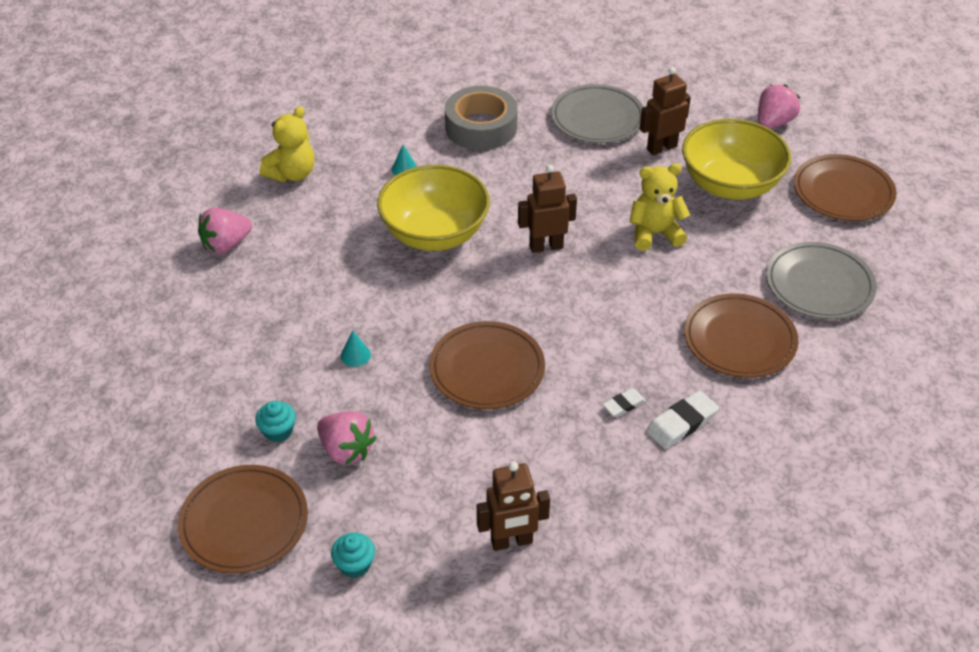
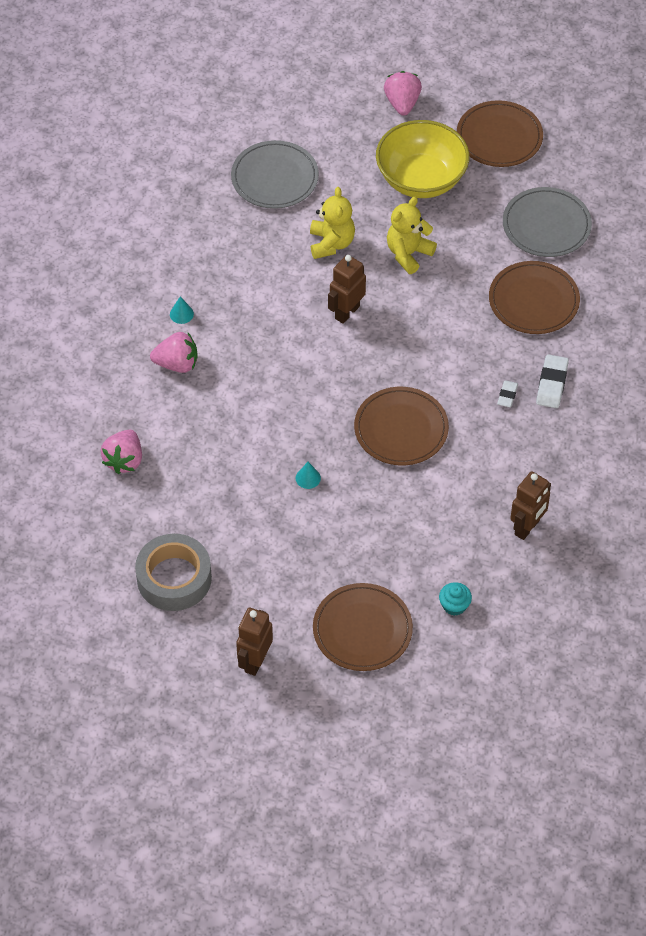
camera: 40 degrees left, 10 degrees up
turquoise cupcake [255,401,296,442] -> none
yellow teddy bear [260,106,315,182] -> yellow teddy bear moved to [310,187,355,259]
pink strawberry [317,411,376,465] -> pink strawberry moved to [150,332,198,373]
yellow bowl [377,165,490,251] -> none
grey tape [445,86,518,150] -> grey tape moved to [135,534,212,611]
brown robot [640,67,691,155] -> brown robot moved to [236,608,273,676]

